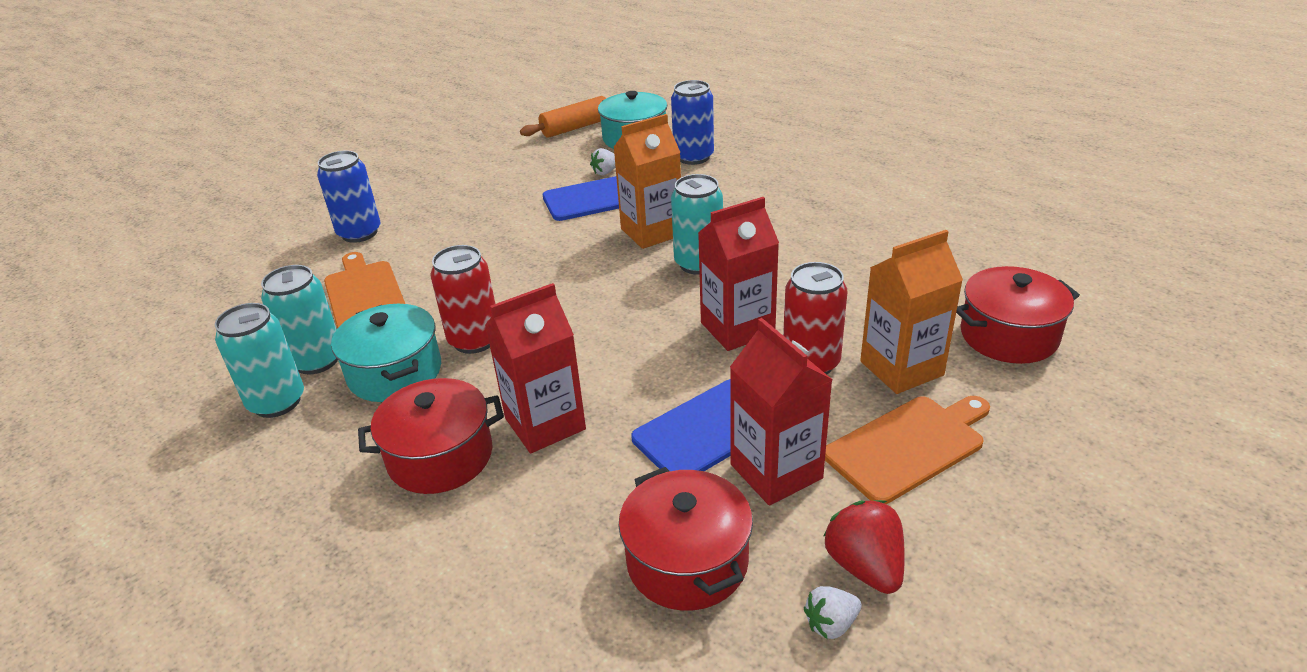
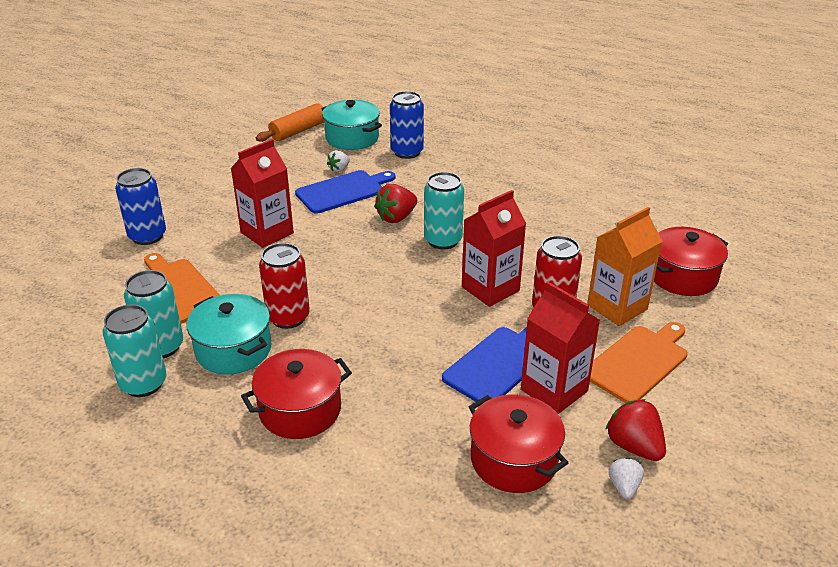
camera: 15 degrees left, 0 degrees up
red carton [485,283,586,453] -> red carton moved to [231,139,294,248]
orange carton [614,114,681,249] -> red strawberry [374,184,417,223]
white strawberry [804,586,861,639] -> white strawberry turned 135 degrees clockwise [609,458,644,499]

